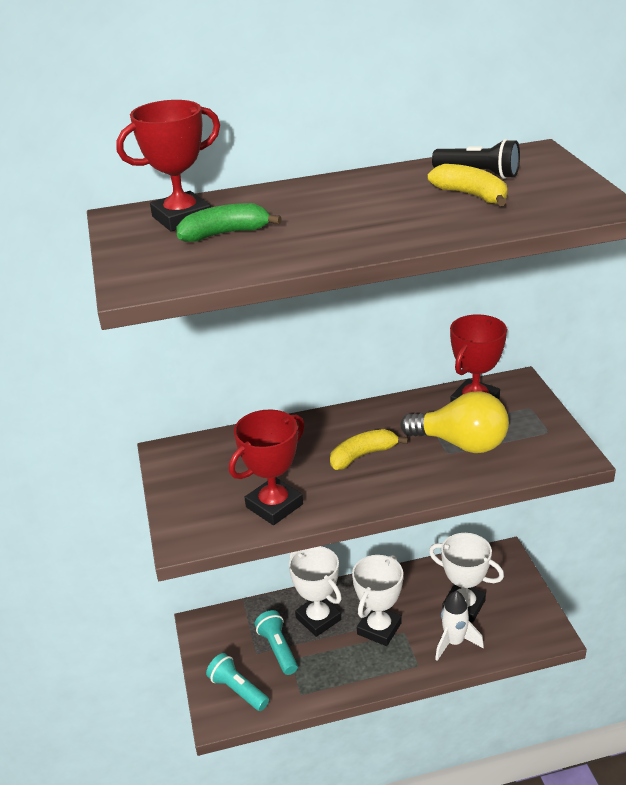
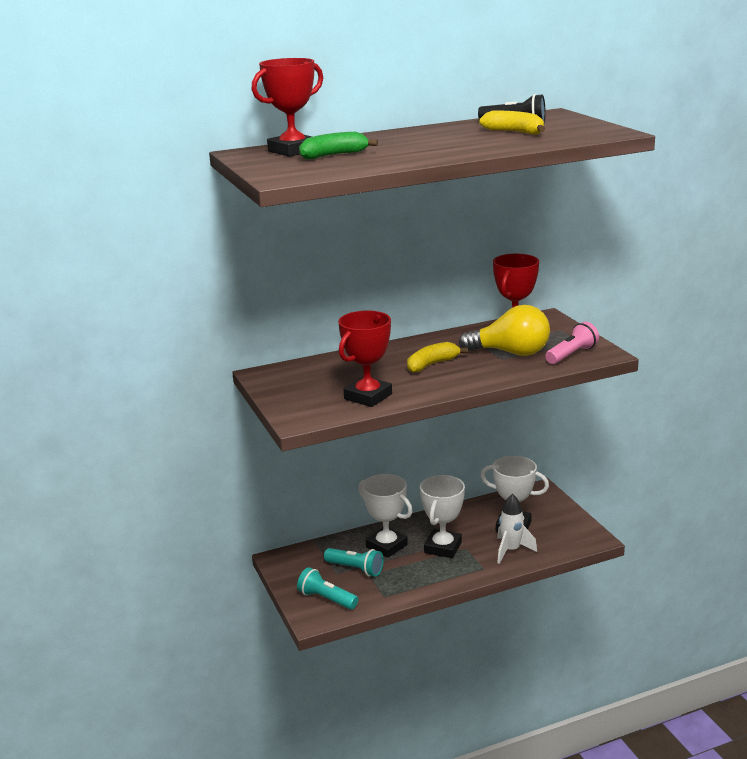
camera: 10 degrees left, 10 degrees down
turquoise flashlight [255,610,298,675] -> turquoise flashlight turned 150 degrees clockwise [324,548,384,576]
none -> pink flashlight [545,322,599,364]

